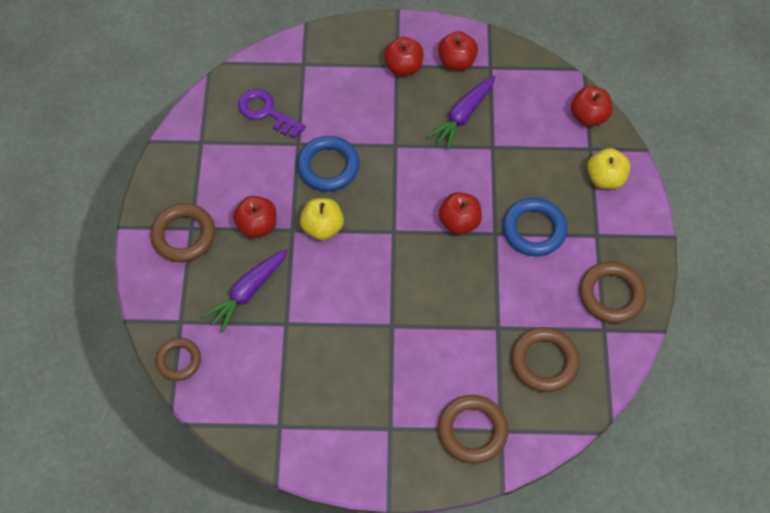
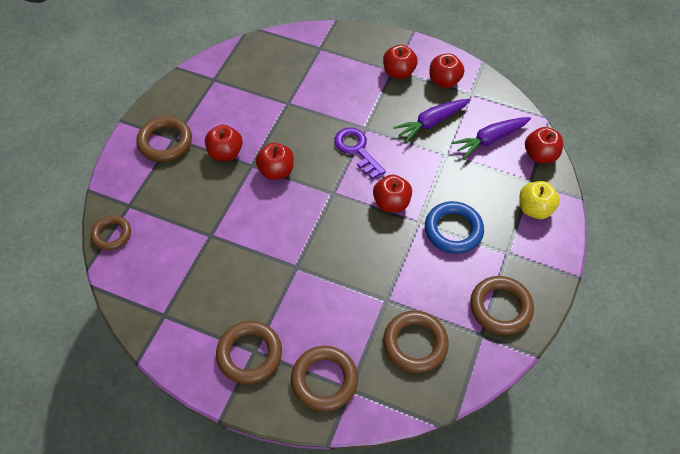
camera: 20 degrees right, 5 degrees down
purple carrot [202,249,288,332] -> purple carrot moved to [451,117,531,159]
purple key [238,89,305,139] -> purple key moved to [334,127,386,179]
blue ring [297,136,360,192] -> none
yellow apple [300,198,344,240] -> red apple [256,143,294,180]
none -> brown ring [216,321,282,384]

